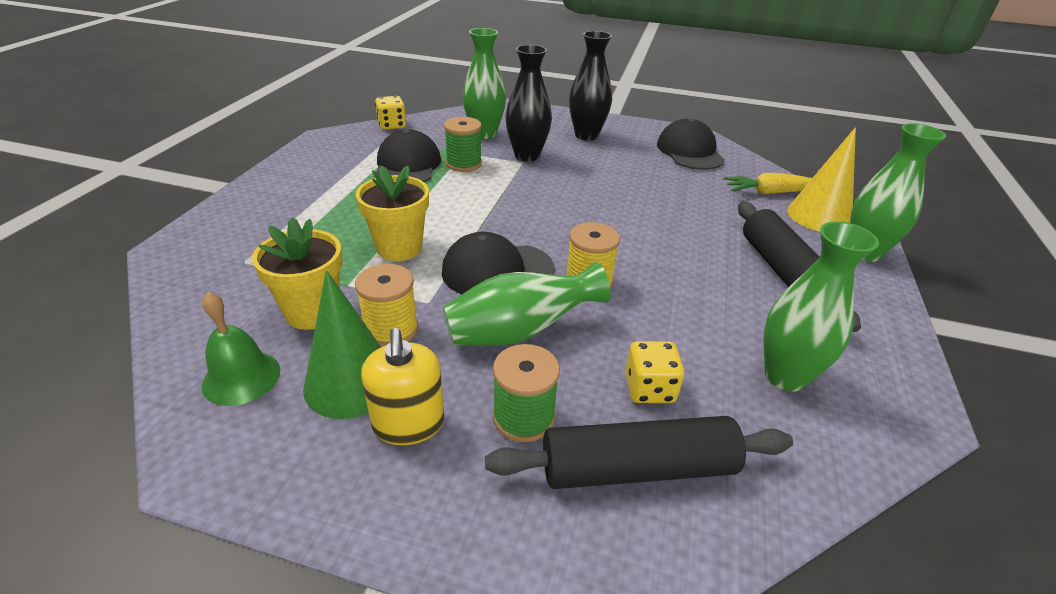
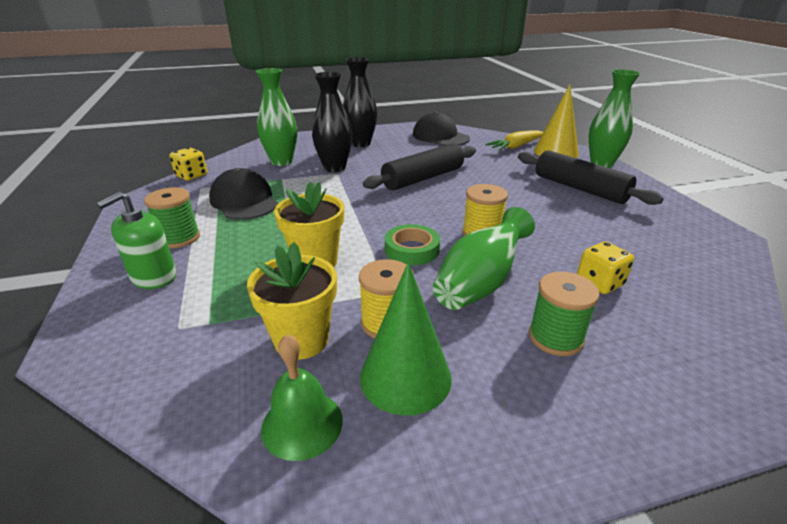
camera: 30 degrees left, 5 degrees down
yellow soap dispenser [361,328,444,445] -> none
black cap [442,232,555,294] -> green tape [385,224,440,265]
green spool [444,117,482,172] -> green spool moved to [144,187,200,248]
black rolling pin [485,416,793,489] -> black rolling pin moved to [363,143,476,190]
green vase [763,221,879,391] -> none
none -> green soap dispenser [96,192,176,289]

